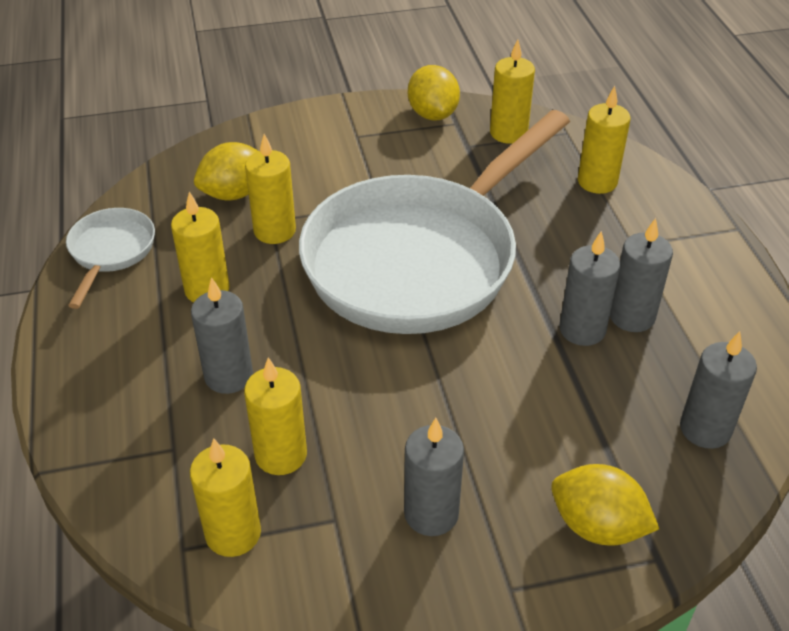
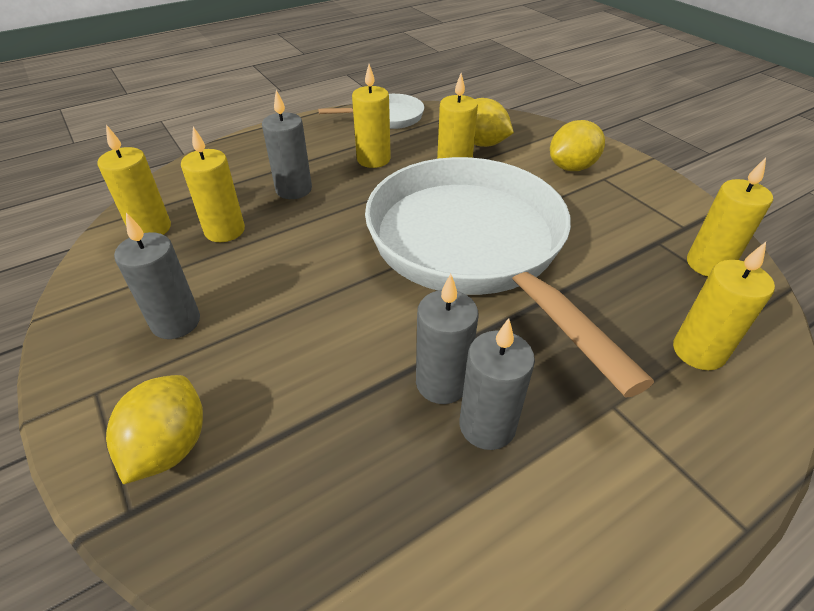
camera: 70 degrees right, 0 degrees up
white pan [299,110,570,334] -> white pan turned 45 degrees clockwise [365,157,654,398]
yellow lemon [408,65,460,121] -> yellow lemon moved to [550,120,605,171]
grey candle [680,331,757,449] -> none

